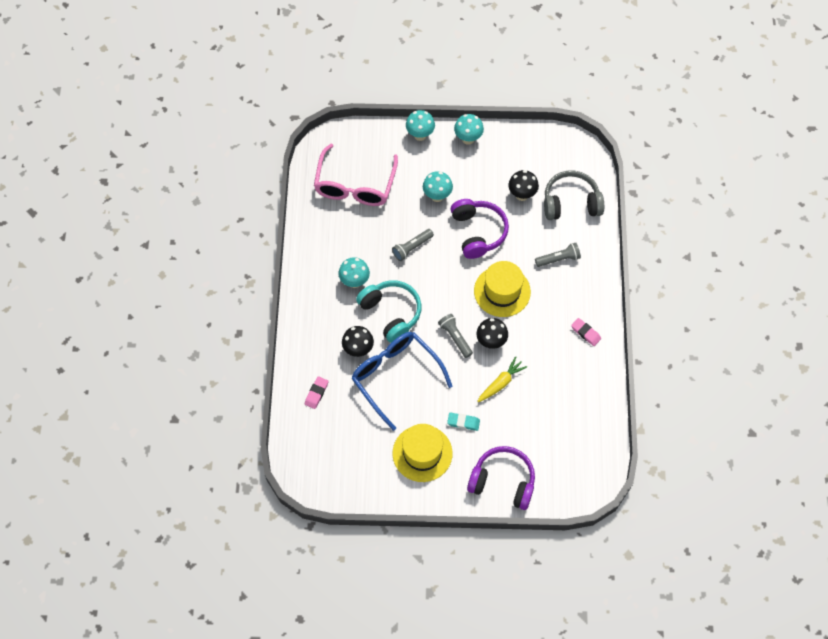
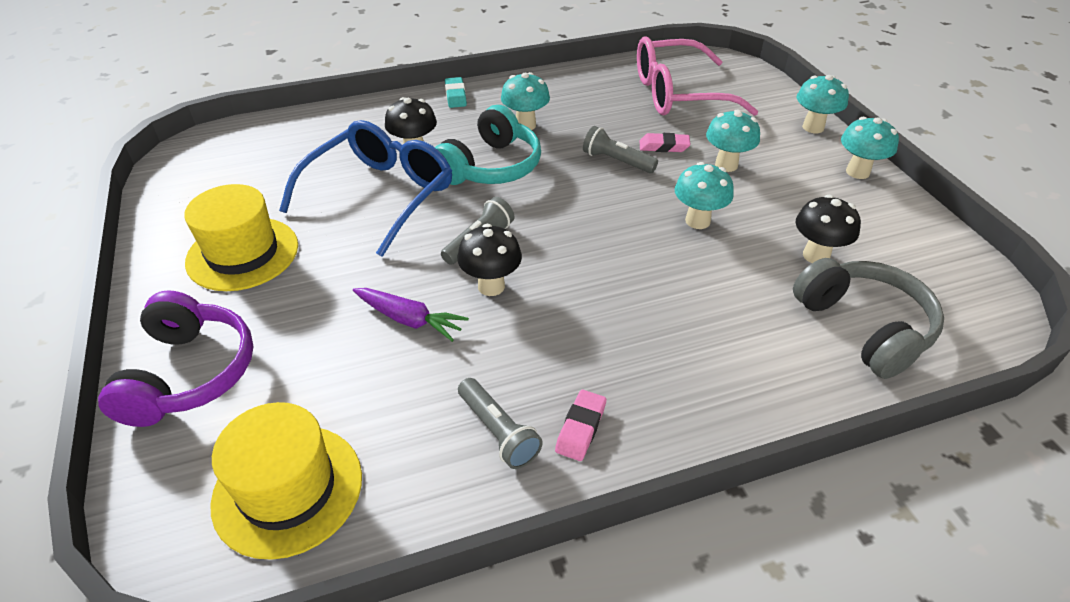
camera: 70 degrees right, 20 degrees down
pink eraser [305,376,328,409] -> pink eraser moved to [640,133,691,152]
turquoise eraser [447,412,480,431] -> turquoise eraser moved to [445,77,467,108]
purple headphones [451,199,509,259] -> turquoise mushroom [674,162,734,229]
yellow hat [474,261,531,317] -> yellow hat moved to [210,402,362,560]
yellow carrot [477,356,527,402] -> purple carrot [353,288,469,342]
grey flashlight [535,243,581,267] -> grey flashlight moved to [458,378,543,469]

